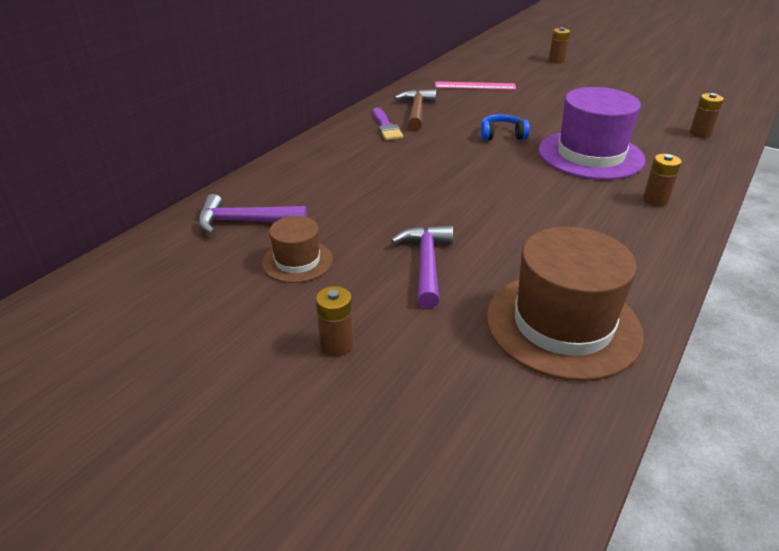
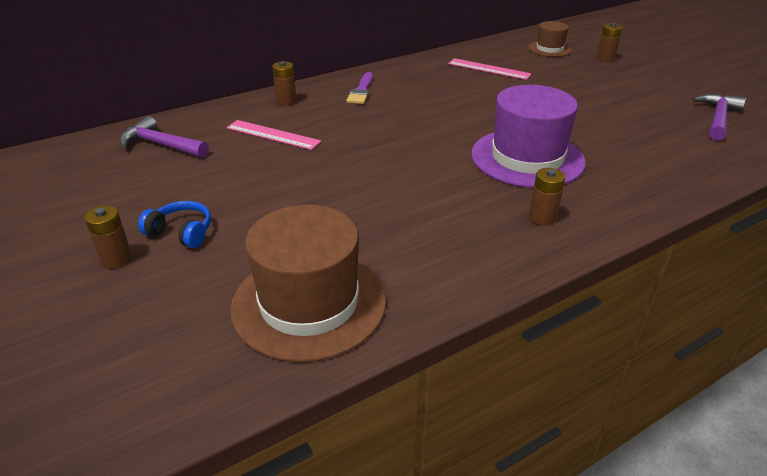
camera: 25 degrees right, 0 degrees up
brown hat [262,216,333,283] -> brown hat moved to [529,21,572,57]
purple hammer [391,225,453,308] -> purple hammer moved to [693,94,746,141]
brown hammer [394,89,436,130] -> none
blue headphones [481,114,530,141] -> blue headphones moved to [138,201,211,248]
brown battery [690,93,724,138] -> brown battery moved to [272,61,296,105]
none -> pink ruler [226,120,321,150]

